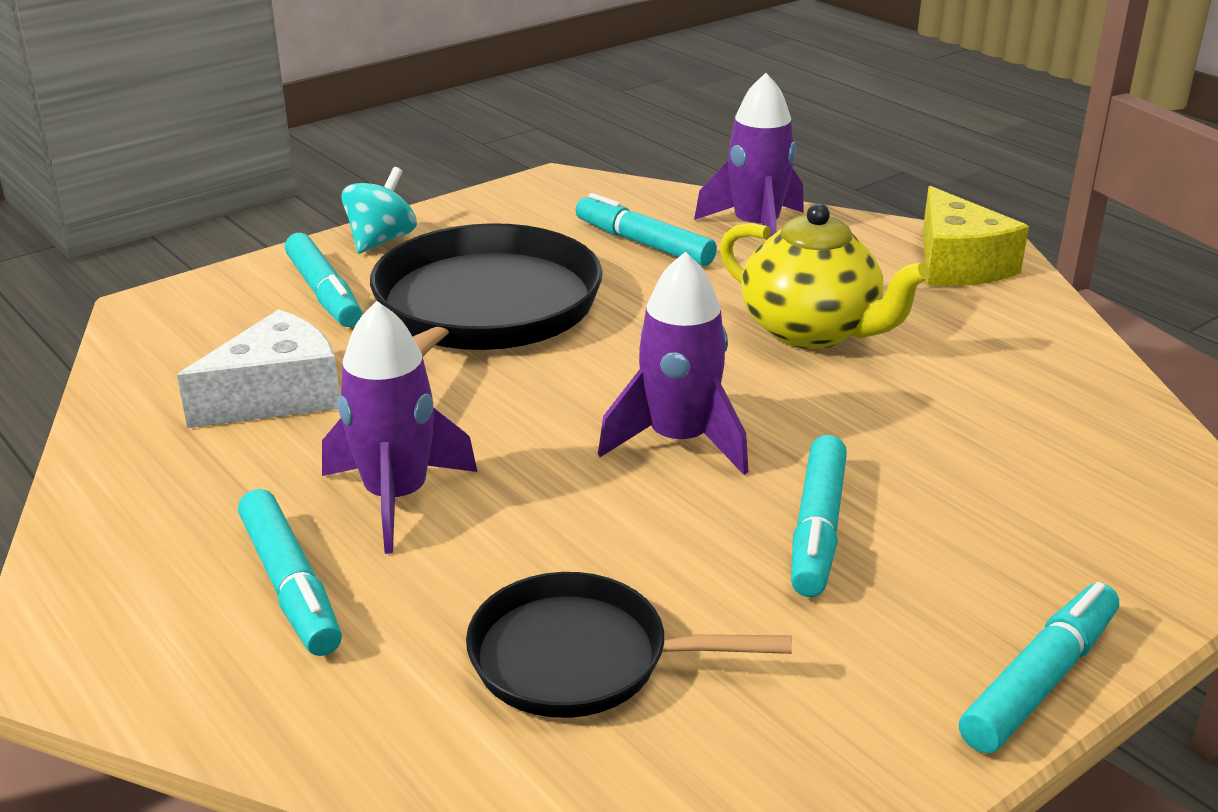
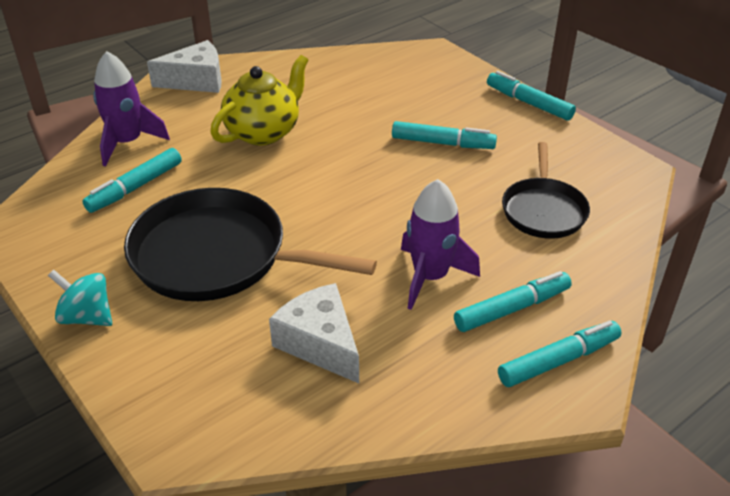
camera: 90 degrees left, 10 degrees up
turquoise marker [285,233,362,327] -> turquoise marker moved to [498,321,621,387]
purple rocket [598,252,748,475] -> none
yellow cheese [923,186,1029,286] -> white cheese [147,40,222,93]

